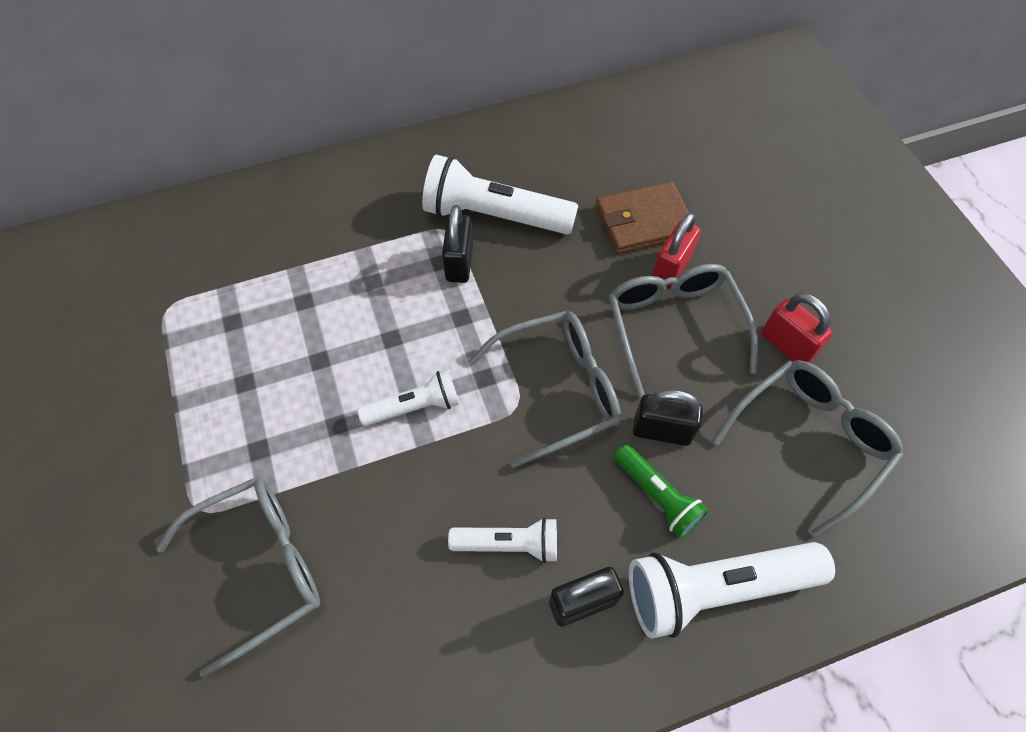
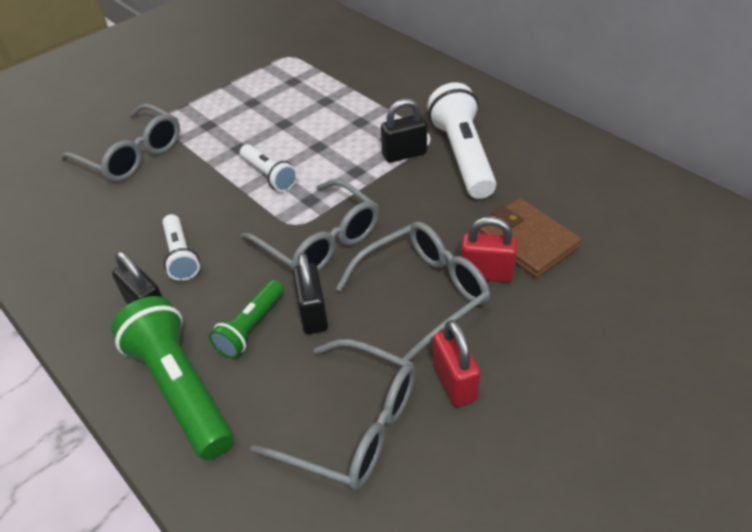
camera: 70 degrees right, 15 degrees down
white flashlight [629,542,835,639] -> green flashlight [111,296,234,460]
red padlock [761,293,833,363] -> red padlock turned 45 degrees counterclockwise [433,320,480,407]

